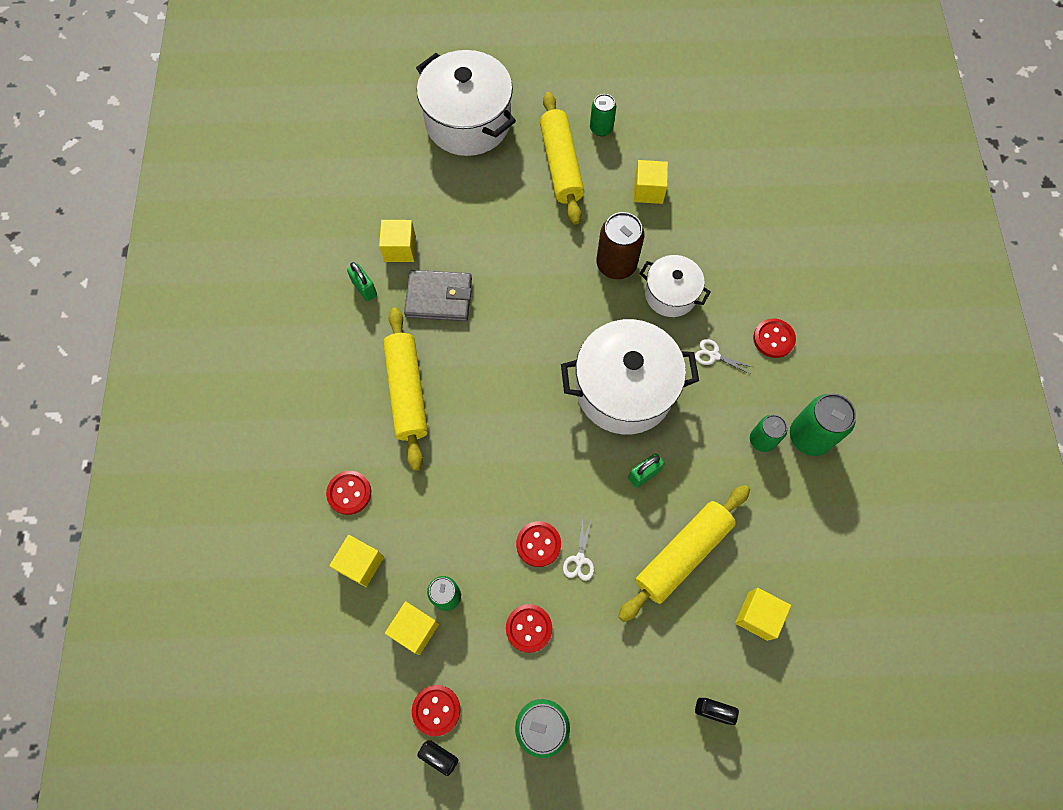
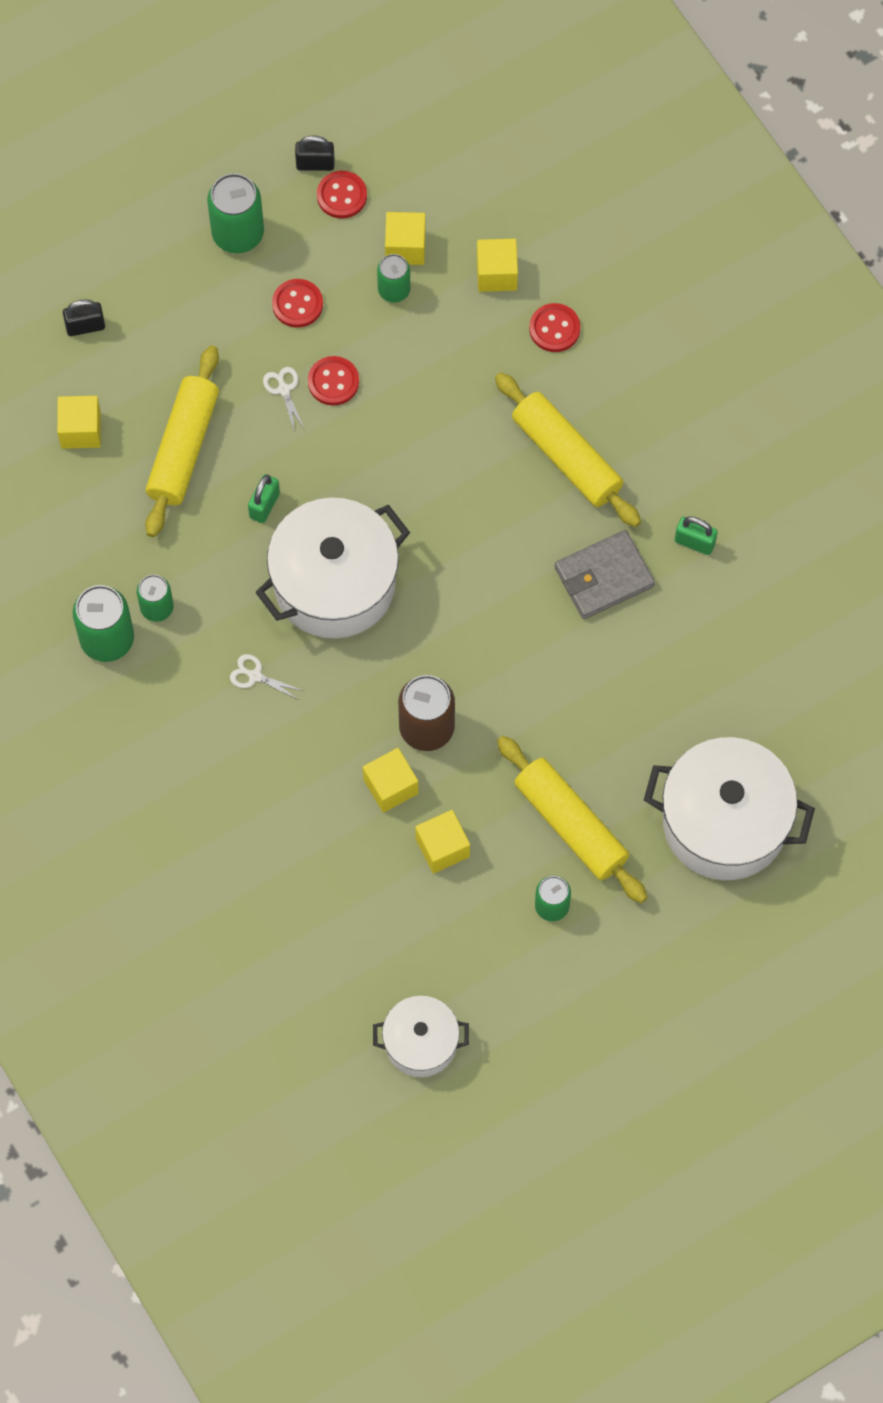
camera: 150 degrees right, 0 degrees up
yellow cube [379,220,416,262] -> yellow cube moved to [363,748,418,813]
white pot [639,255,711,317] -> white pot moved to [373,996,469,1077]
white scissors [695,339,753,374] -> white scissors turned 150 degrees counterclockwise [230,654,304,700]
red button [753,319,796,358] -> none

